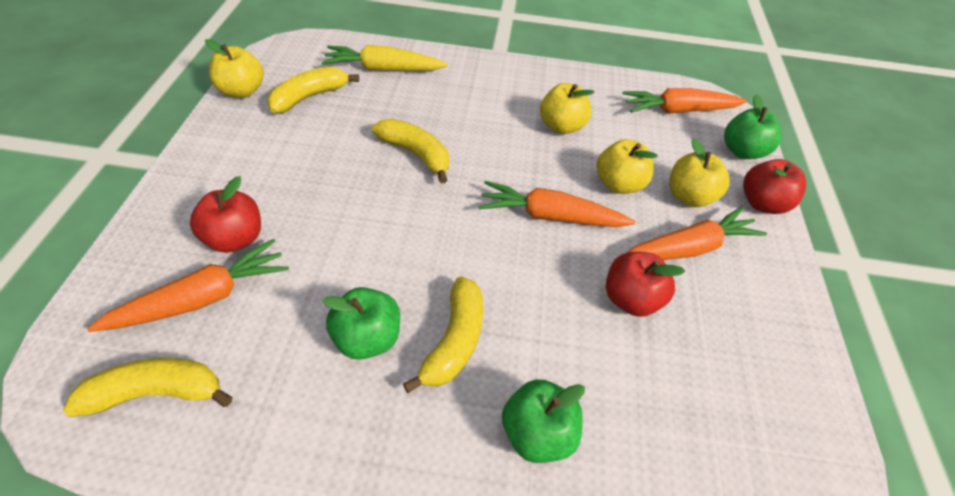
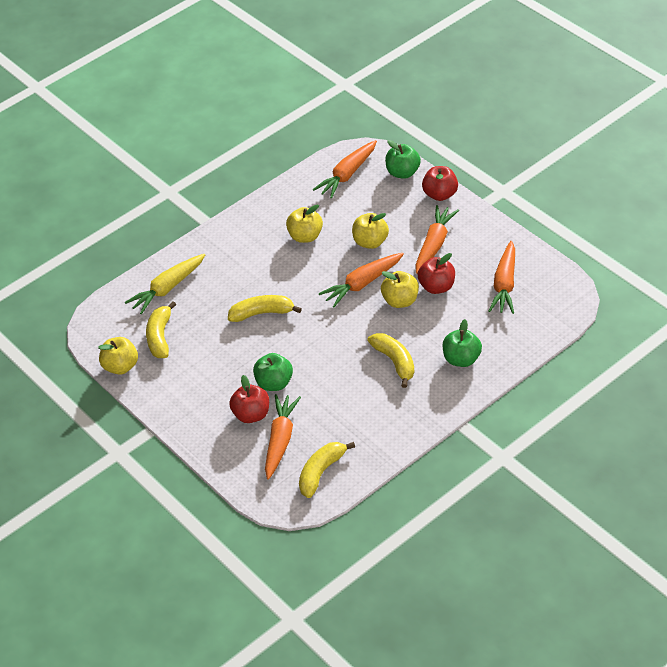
camera: 40 degrees left, 5 degrees down
green apple [322,287,400,360] -> green apple moved to [253,353,293,391]
yellow apple [669,138,730,207] -> yellow apple moved to [381,271,419,308]
none -> orange carrot [489,241,515,314]

